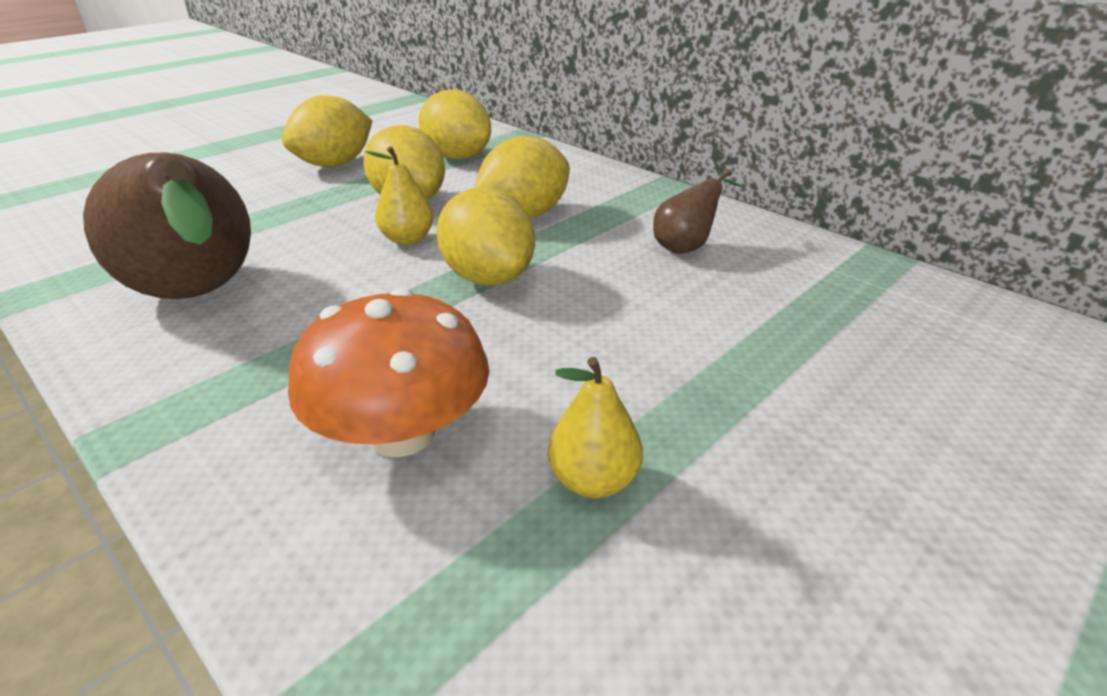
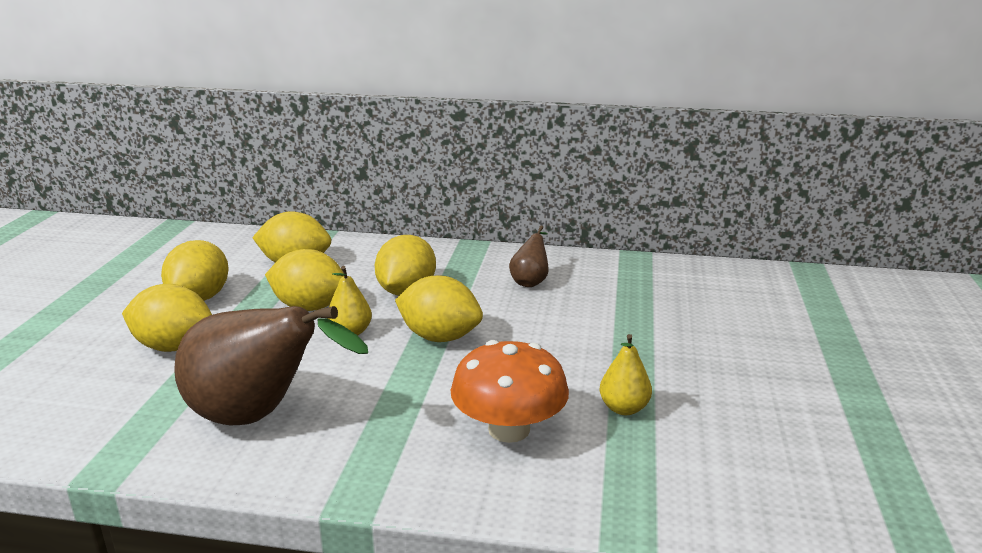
camera: 35 degrees left, 10 degrees down
none -> yellow lemon [122,284,212,352]

